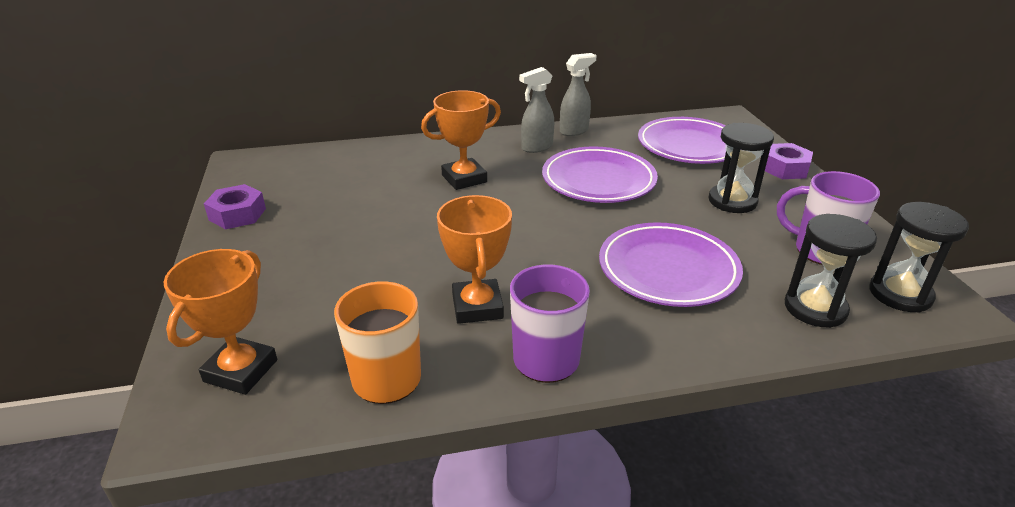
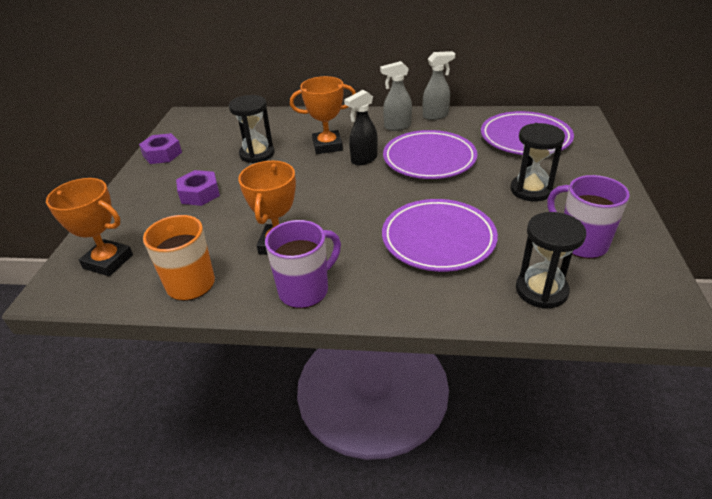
camera: 20 degrees right, 5 degrees up
orange trophy [164,249,277,395] -> orange trophy turned 75 degrees clockwise [46,178,133,276]
purple nut [765,143,813,179] -> purple nut moved to [176,170,220,206]
black hourglass [869,202,969,313] -> black hourglass moved to [229,95,275,163]
none -> black spray bottle [344,90,378,165]

